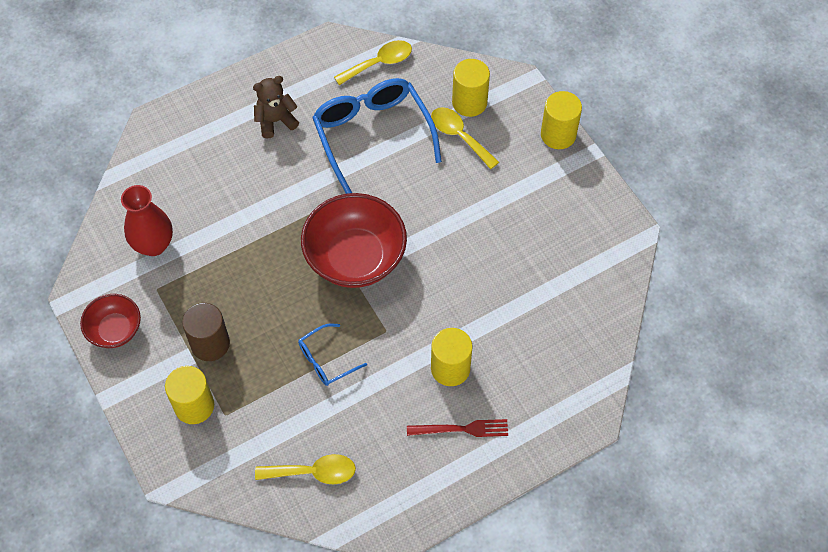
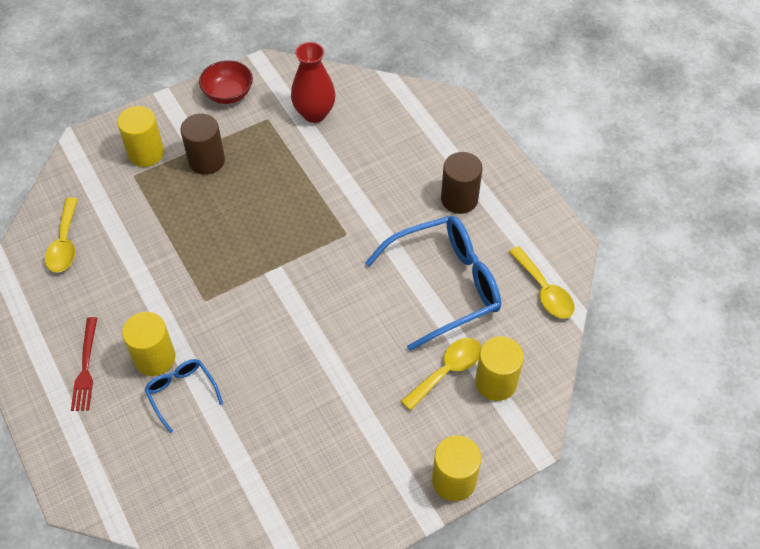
camera: 90 degrees right, 5 degrees down
brown teddy bear [253,76,299,139] -> brown cylinder [441,152,483,214]
blue glasses [298,324,367,386] -> blue glasses moved to [145,359,223,433]
red bowl [301,193,407,288] -> none

